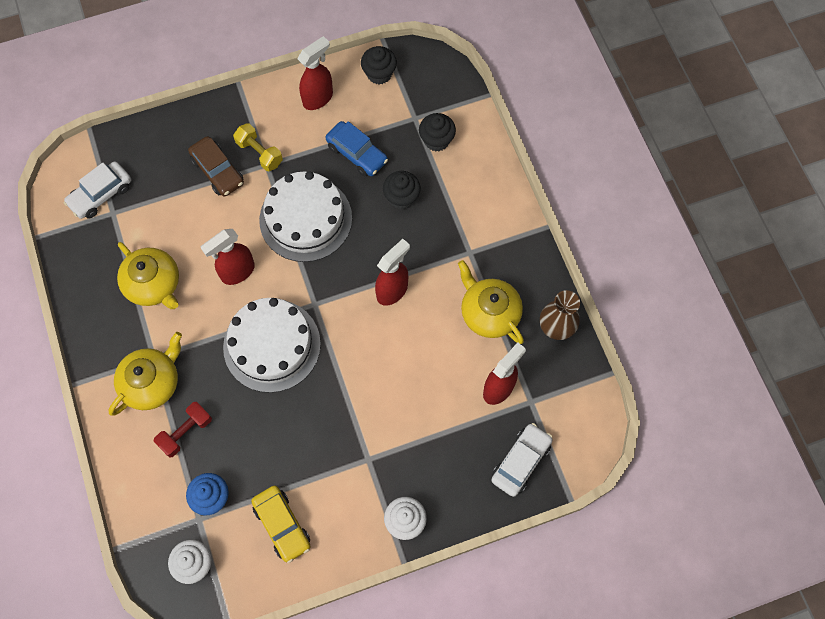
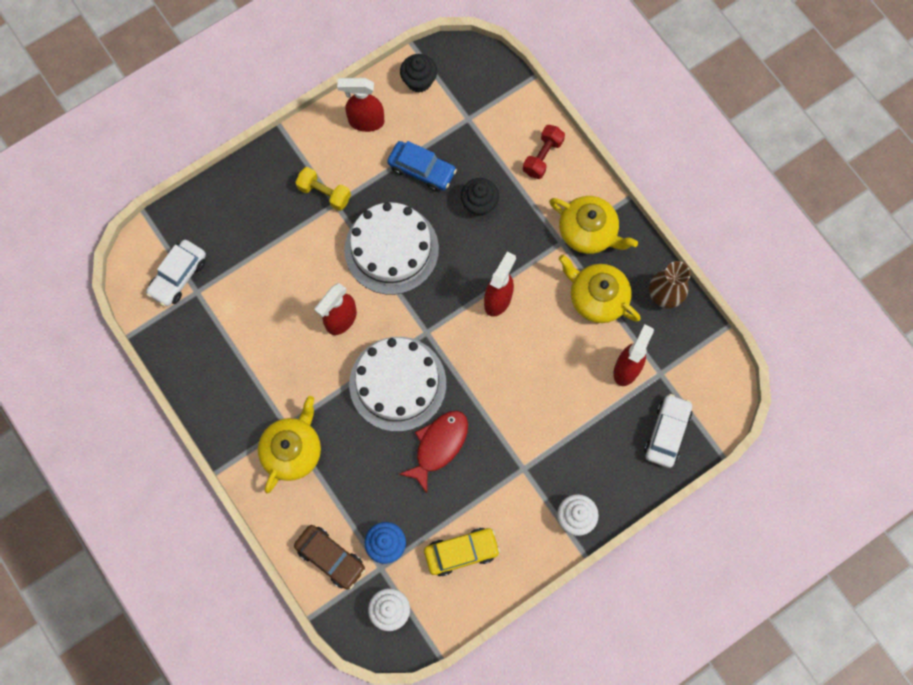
camera: 15 degrees left, 5 degrees up
yellow teapot [117,242,179,309] -> yellow teapot moved to [549,196,638,254]
red dumbbell [154,402,212,458] -> red dumbbell moved to [523,125,565,179]
brown car [188,136,244,196] -> brown car moved to [294,525,365,590]
yellow car [251,486,311,563] -> yellow car turned 60 degrees counterclockwise [424,528,500,576]
red spray bottle [297,36,333,110] -> red spray bottle turned 120 degrees counterclockwise [337,78,384,132]
black cupcake [419,113,456,151] -> none
none -> red fish [399,410,468,493]

